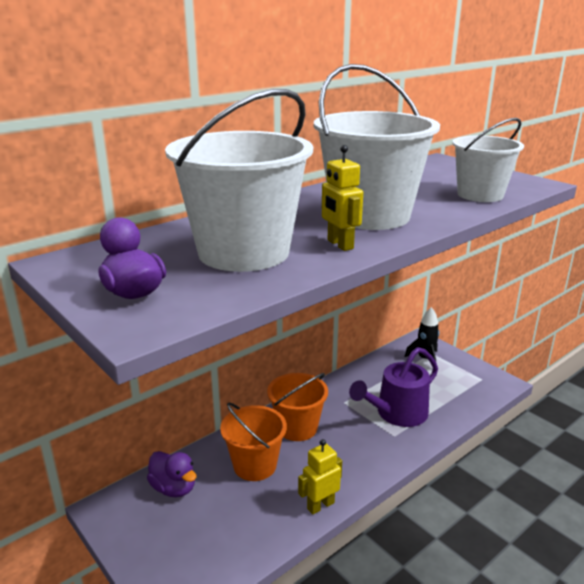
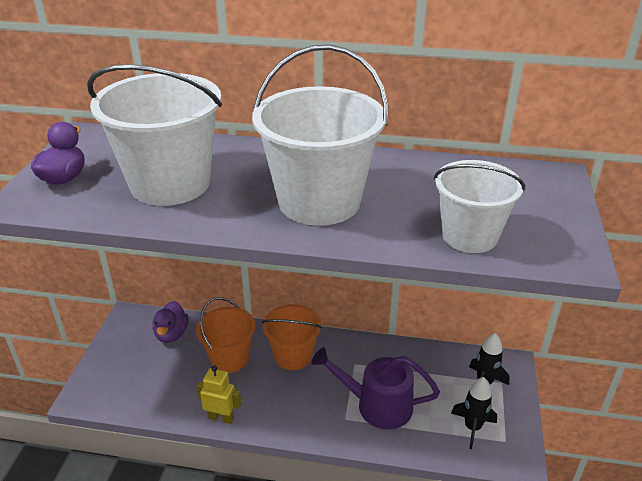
camera: 50 degrees right, 10 degrees up
yellow robot [322,145,363,251] -> none
none -> black rocket [451,377,497,449]

